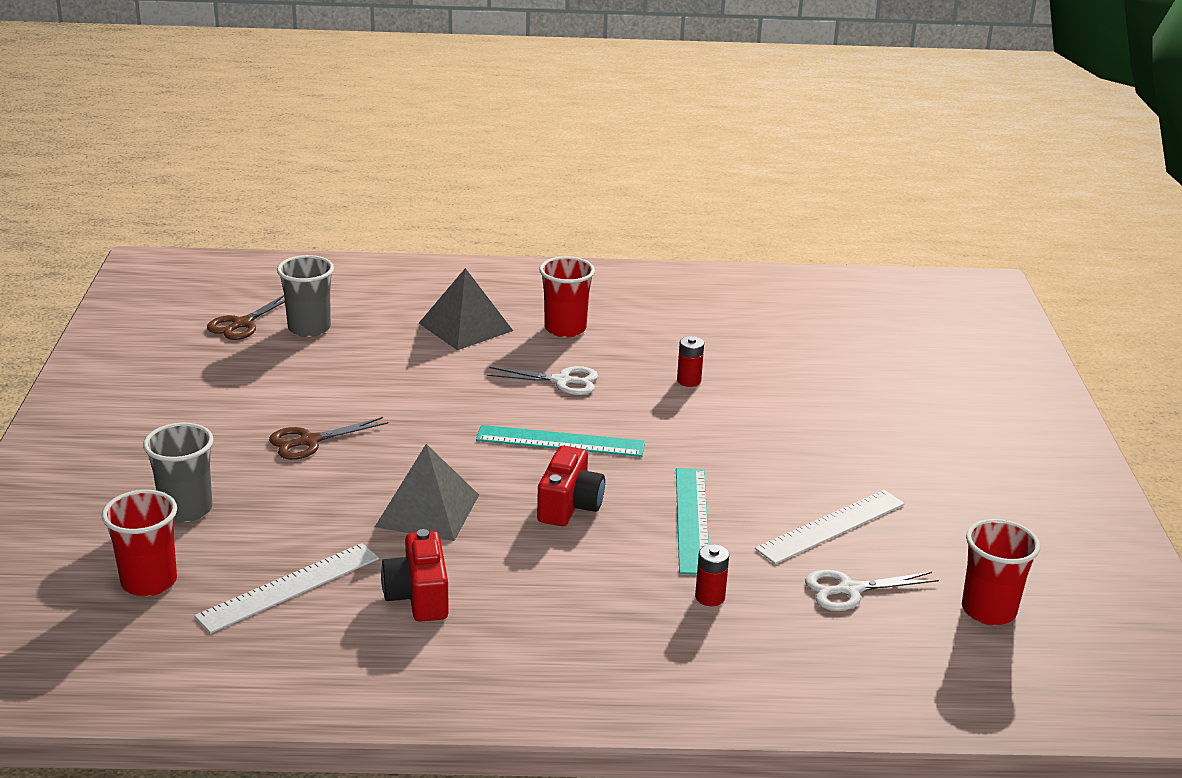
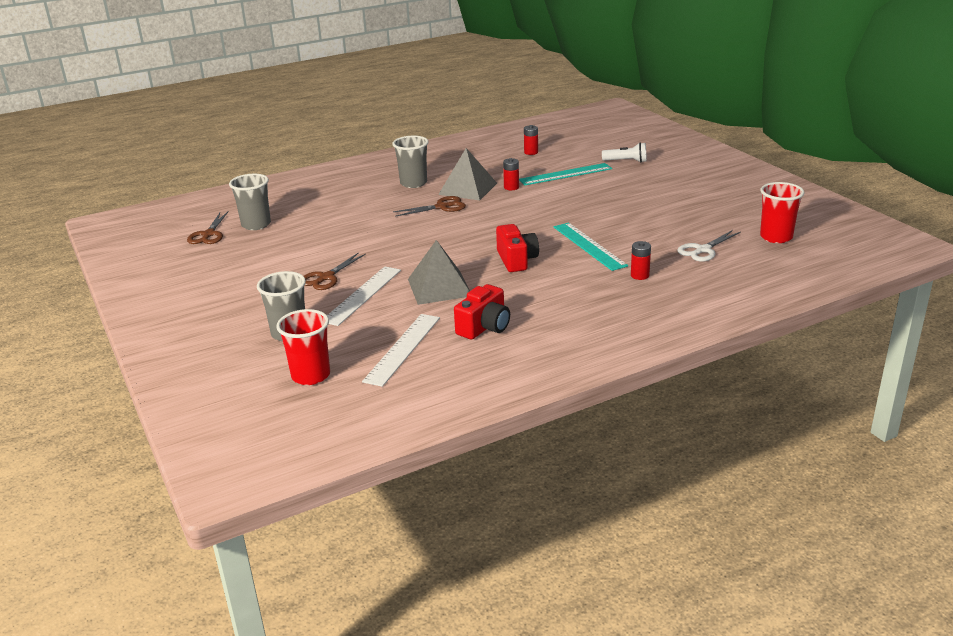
camera: 25 degrees left, 0 degrees up
red camera [381,529,449,622] -> red camera turned 105 degrees counterclockwise [454,284,510,340]
grey pyramid [419,268,513,350] -> grey pyramid moved to [438,148,497,200]
turquoise ruler [476,425,645,457] -> turquoise ruler moved to [519,163,612,185]
white scissors [486,366,598,395] -> brown scissors [393,196,466,217]
red cup [539,256,595,337] -> grey cup [392,136,429,188]
white ruler [755,490,905,564] -> white ruler moved to [327,266,401,326]
none -> red battery [524,125,538,155]
none -> white flashlight [602,142,647,162]

